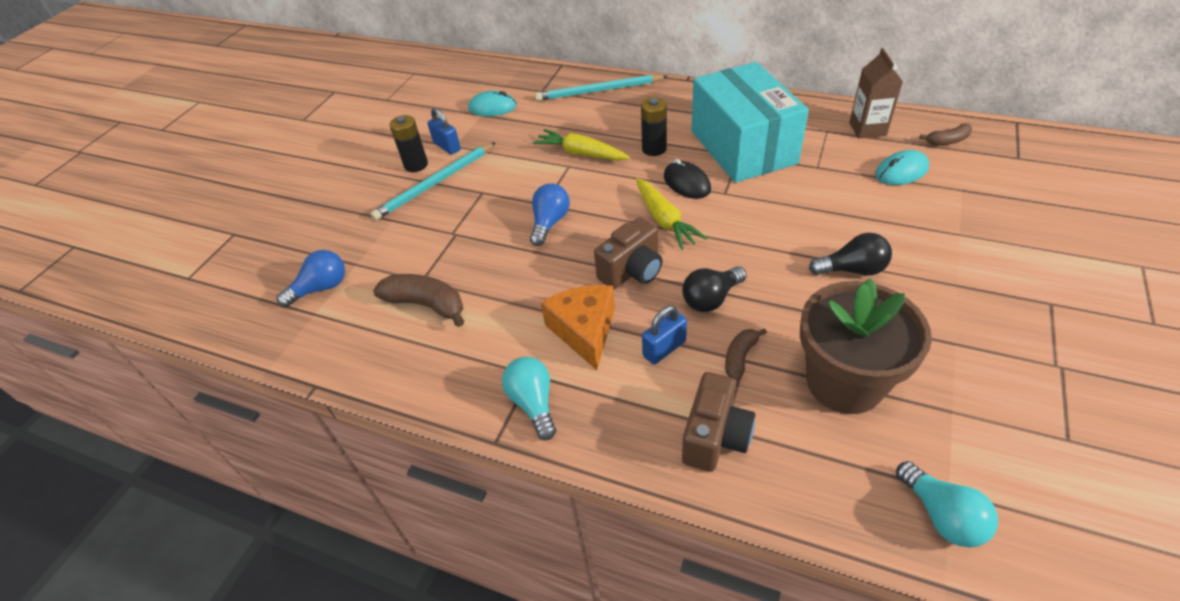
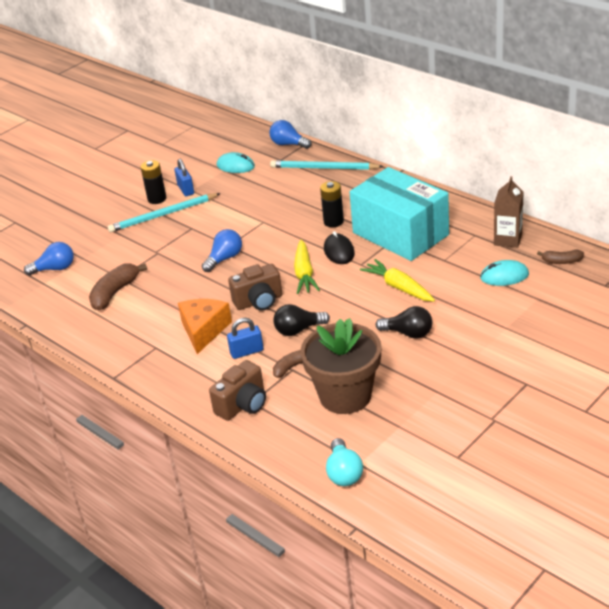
camera: 20 degrees right, 10 degrees down
brown banana [373,274,464,327] -> brown banana turned 105 degrees counterclockwise [89,263,147,310]
turquoise light bulb [502,357,556,440] -> none
yellow carrot [532,129,630,160] -> yellow carrot moved to [360,259,435,301]
turquoise box [691,62,809,183] -> turquoise box turned 45 degrees counterclockwise [350,167,449,261]
none -> blue light bulb [269,120,312,149]

